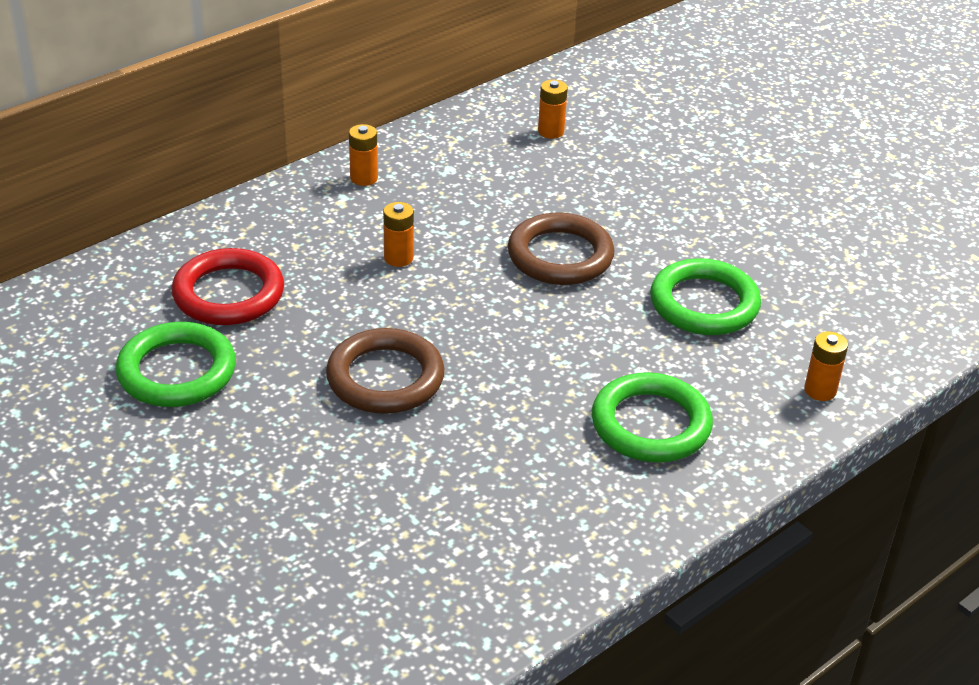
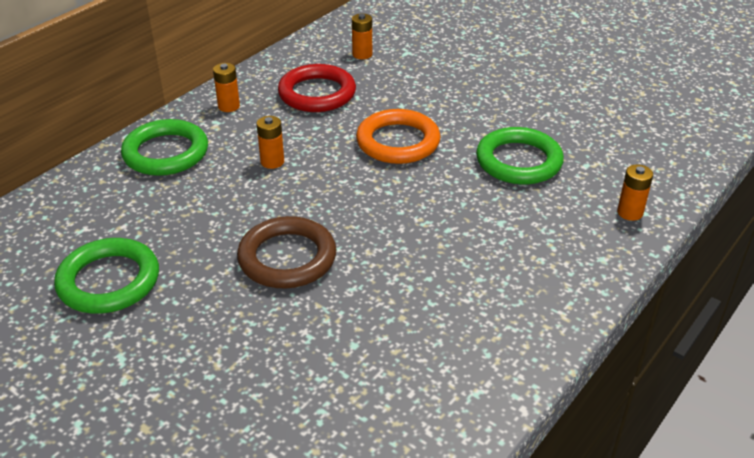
camera: 10 degrees left, 0 degrees up
red ring [172,248,284,325] -> red ring moved to [278,64,356,112]
brown ring [508,213,614,285] -> orange ring [356,109,440,164]
green ring [592,372,713,462] -> green ring moved to [121,119,208,176]

